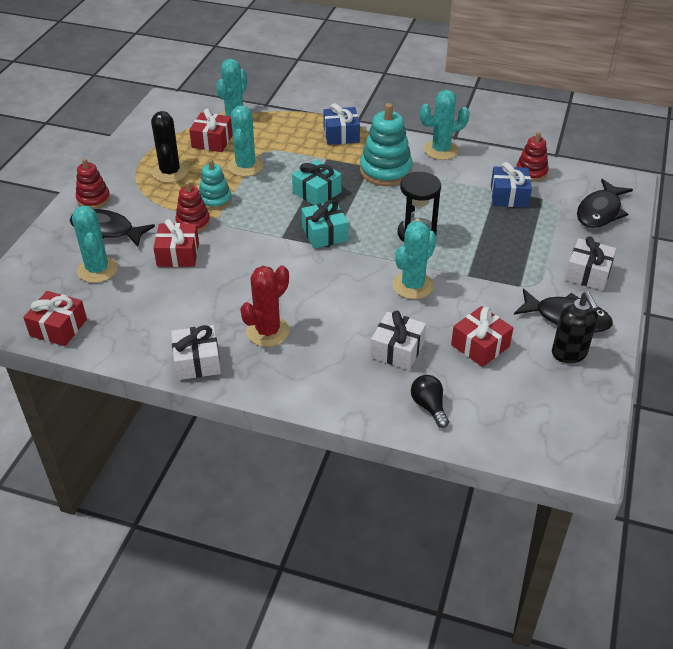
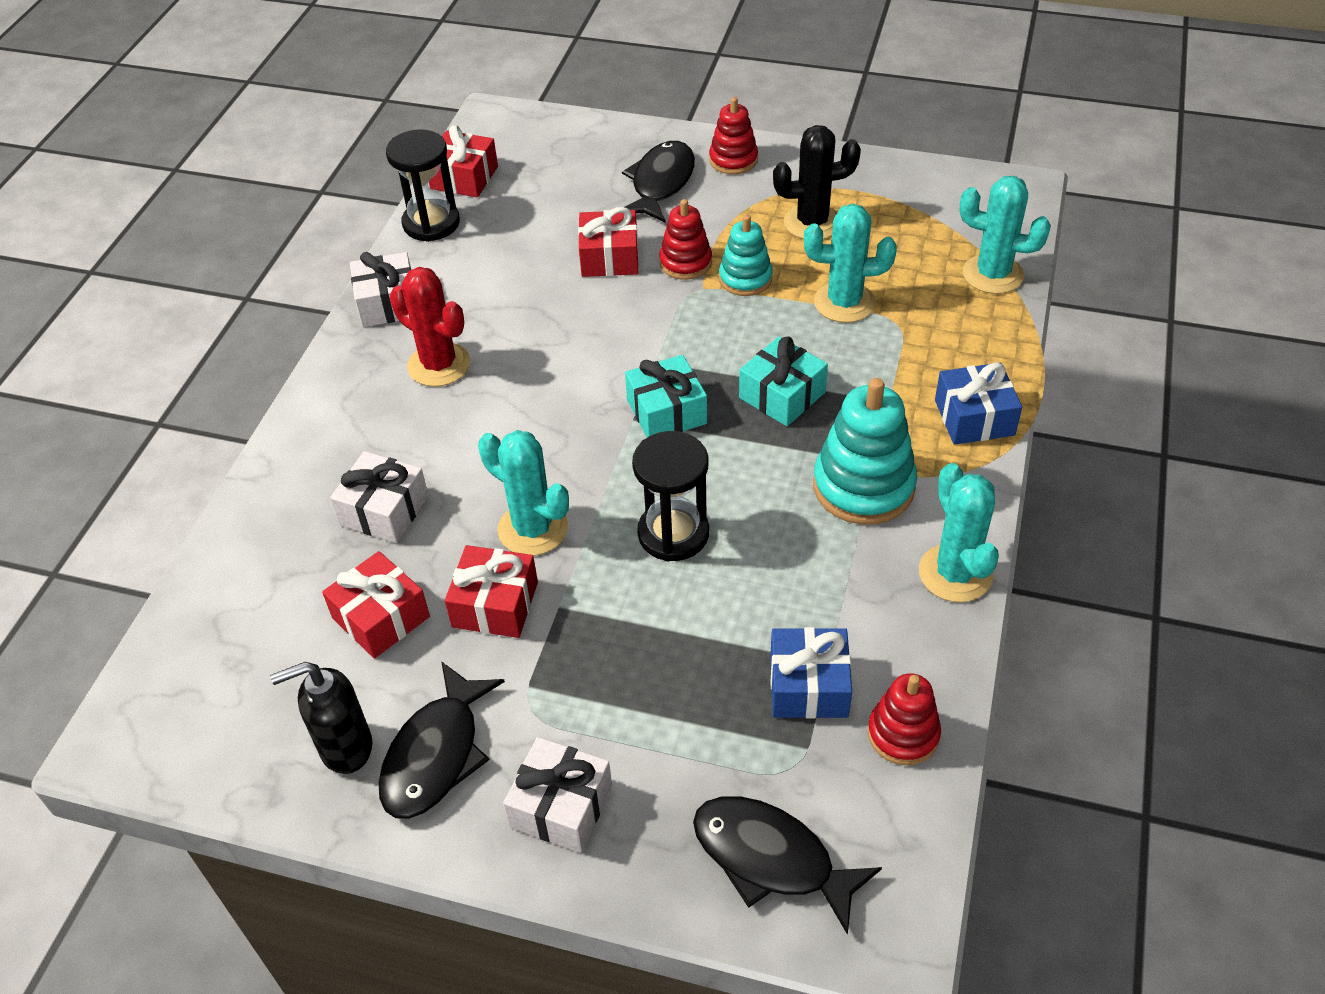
camera: 90 degrees right, 5 degrees up
turquoise cactus [72,206,118,283] -> none
red gift [189,108,233,152] -> red gift moved to [445,545,538,638]
black light bulb [411,375,449,428] -> none
none -> black hourglass [386,129,460,242]

